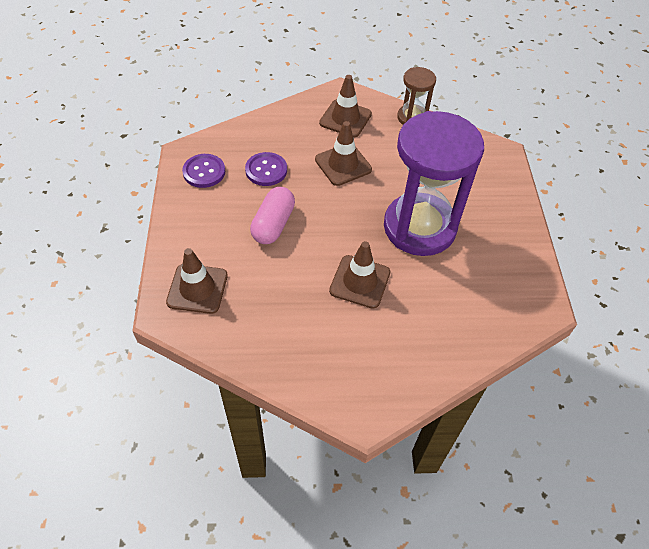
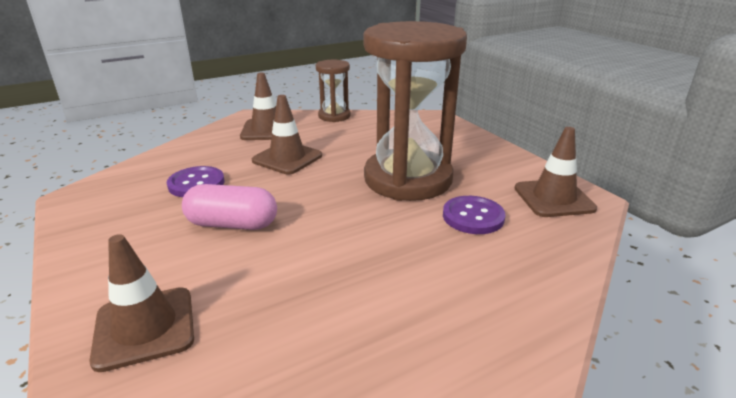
camera: 25 degrees left, 25 degrees down
purple button [182,154,225,188] -> purple button moved to [443,196,505,234]
pink capsule [250,187,295,244] -> pink capsule turned 75 degrees counterclockwise [182,184,277,230]
brown traffic cone [329,241,390,309] -> brown traffic cone moved to [514,127,597,217]
purple hourglass [384,111,484,256] -> brown hourglass [363,21,467,201]

